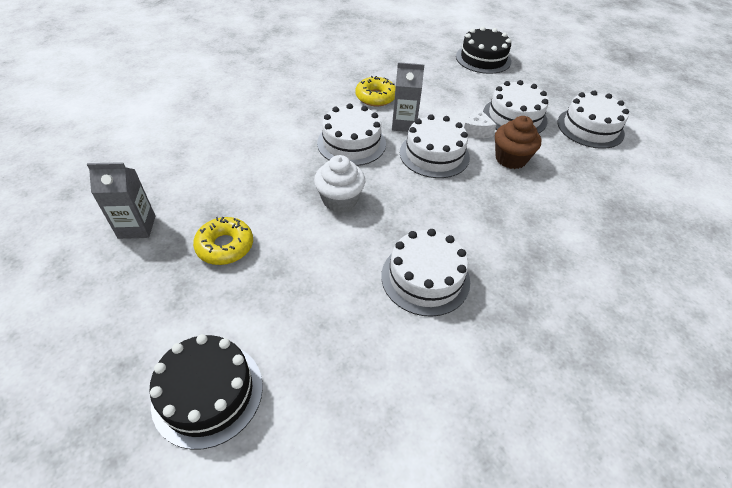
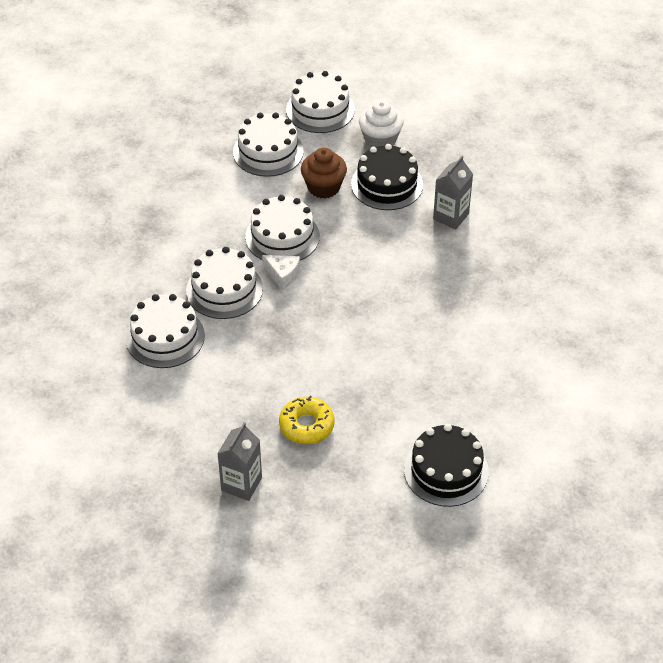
camera: 60 degrees left, 0 degrees up
white cupcake [314,155,365,212] -> white cupcake moved to [359,100,403,148]
yellow donut [355,76,396,106] -> none
white cake [381,229,470,317] -> white cake moved to [126,294,205,368]
grey carton [392,62,424,132] -> grey carton moved to [433,156,473,230]
black cake [456,26,511,74] -> black cake moved to [351,144,423,210]
white cheese [464,107,496,138] -> white cheese moved to [262,255,300,290]

